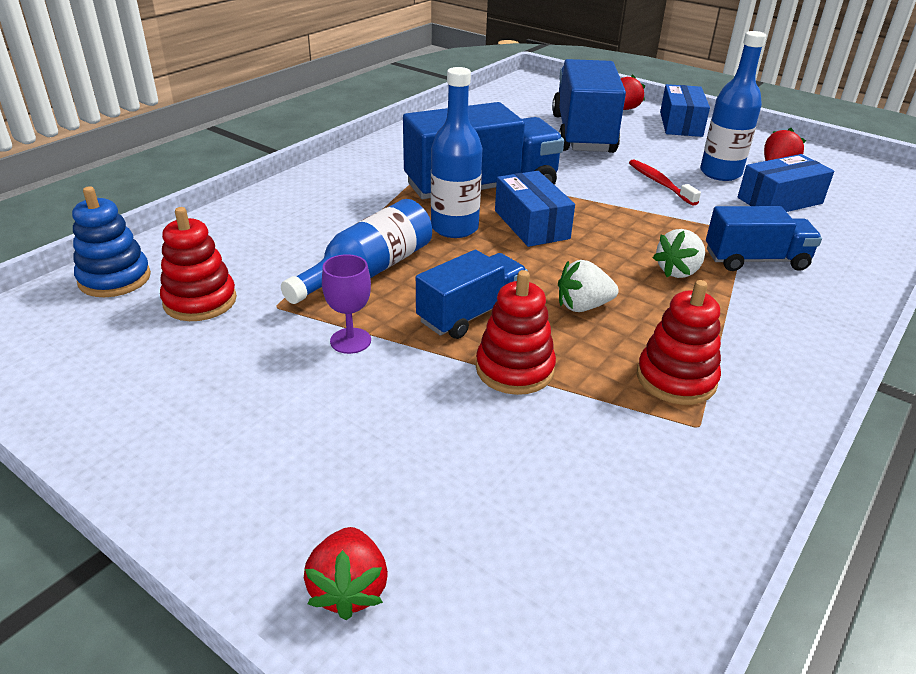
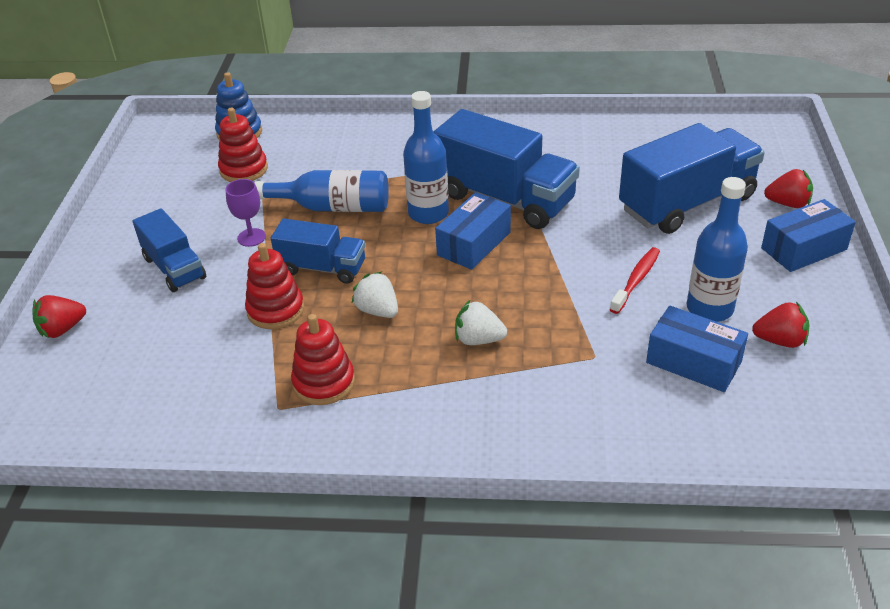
camera: 60 degrees right, 5 degrees up
blue truck [706,206,822,271] -> blue truck moved to [133,208,206,292]

